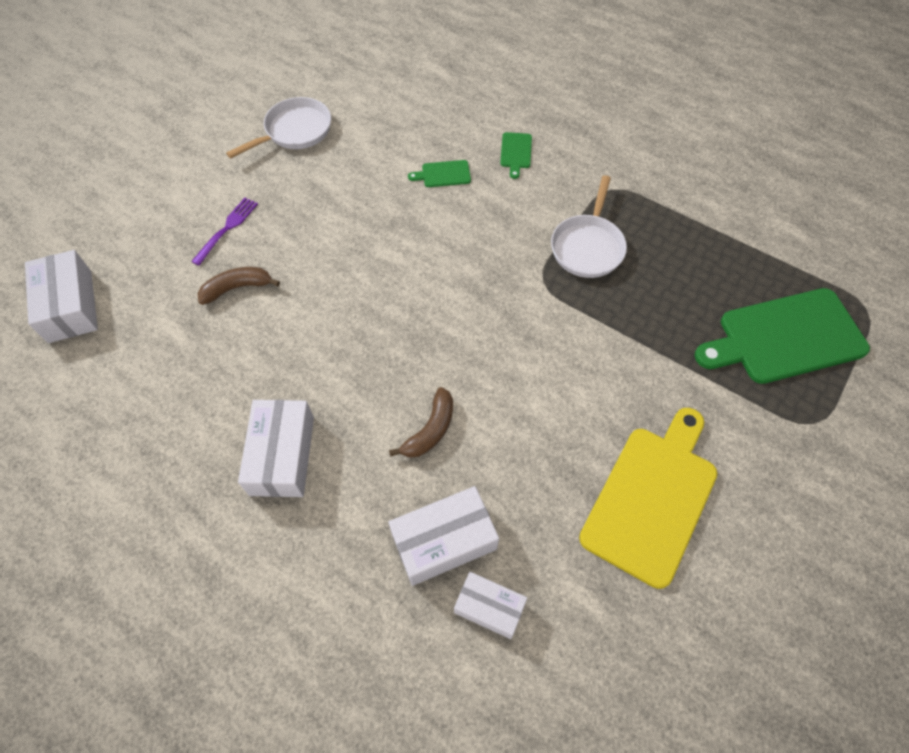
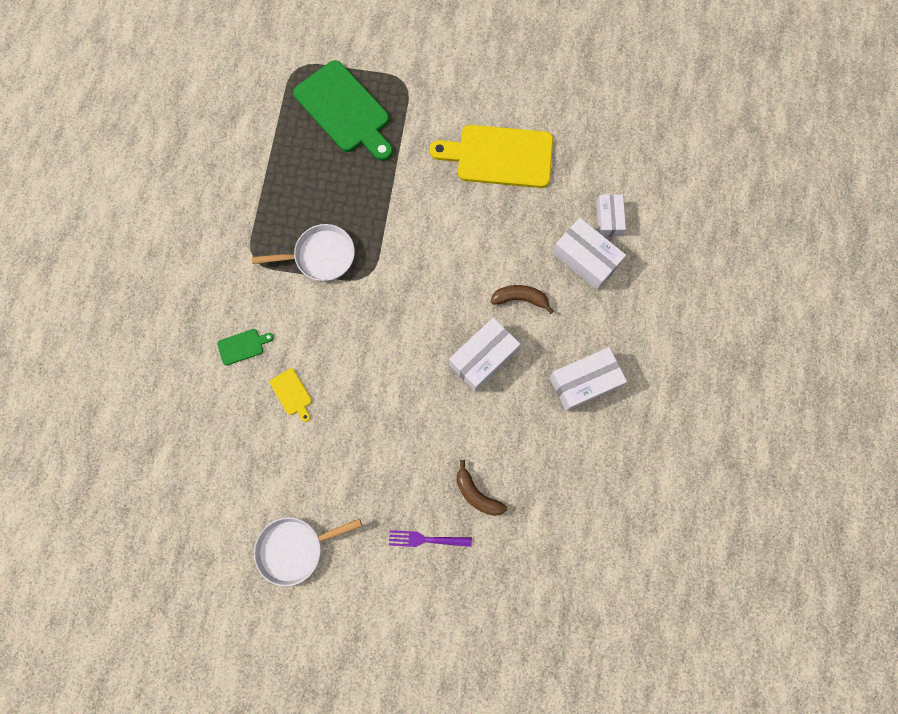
camera: 115 degrees left, 15 degrees up
white box [25,250,98,343] -> white box moved to [449,317,521,391]
white pan [226,97,331,158] -> white pan turned 45 degrees counterclockwise [254,517,362,586]
green cutting board [408,160,471,187] -> yellow cutting board [270,368,312,422]

